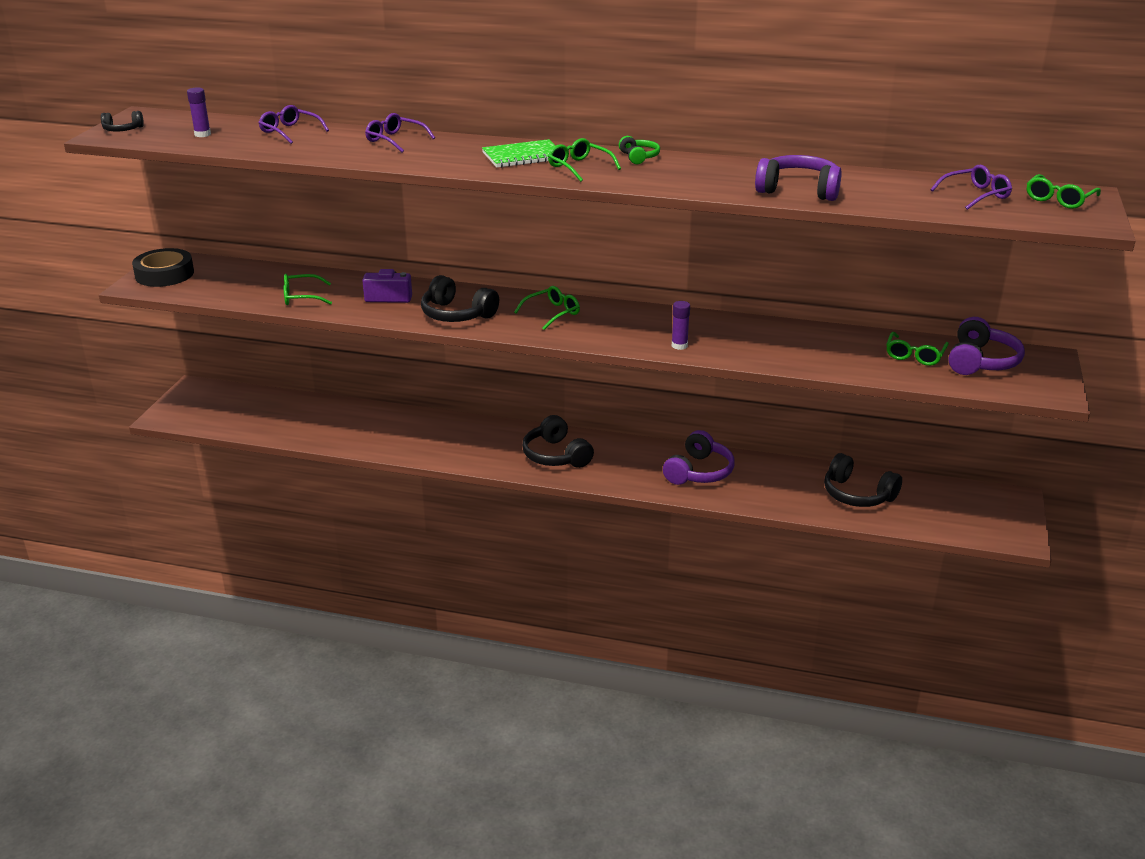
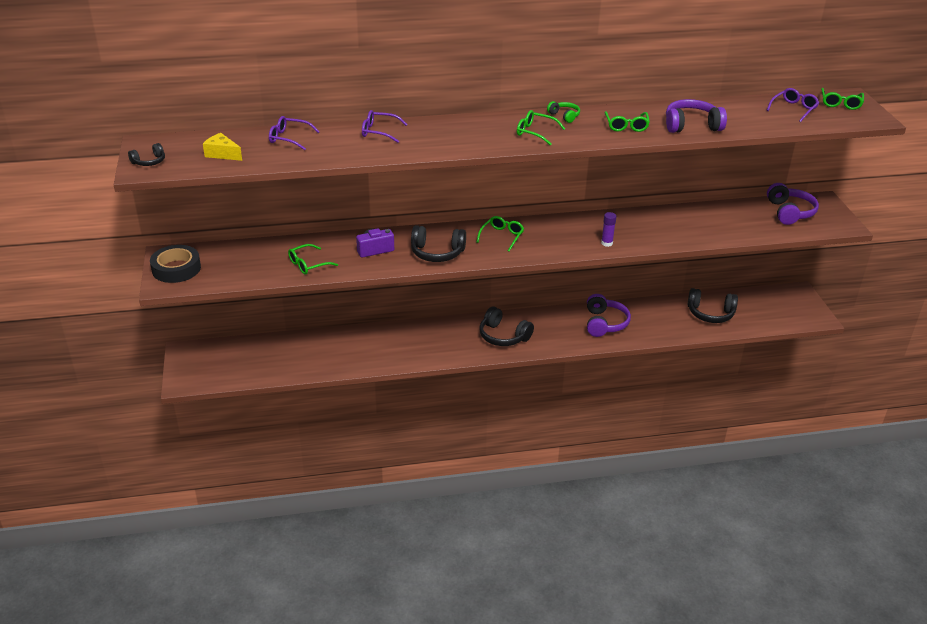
camera: 25 degrees left, 5 degrees up
purple glue stick [187,87,211,137] -> yellow cheese [203,133,242,161]
green notebook [482,139,556,168] -> none
green glasses [886,332,949,366] -> green glasses moved to [605,111,650,132]

